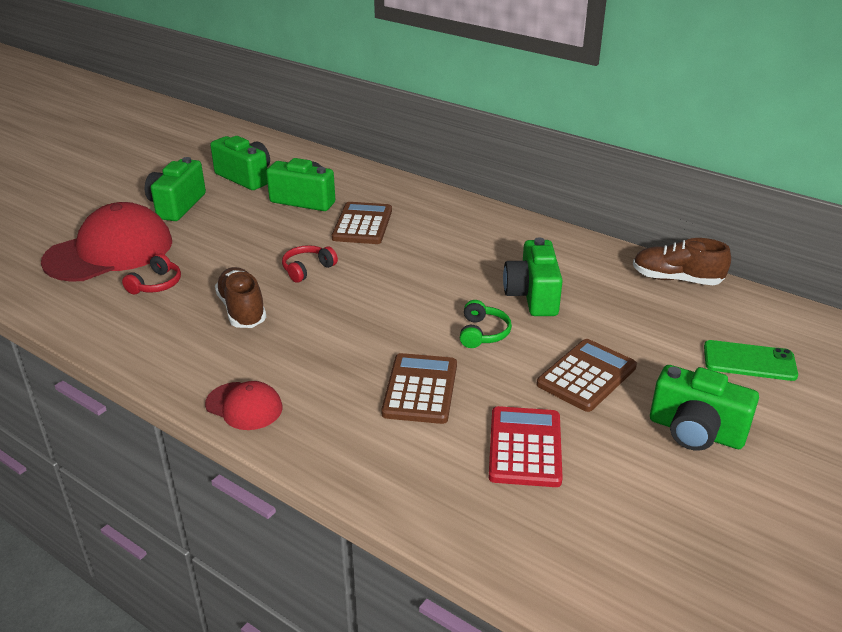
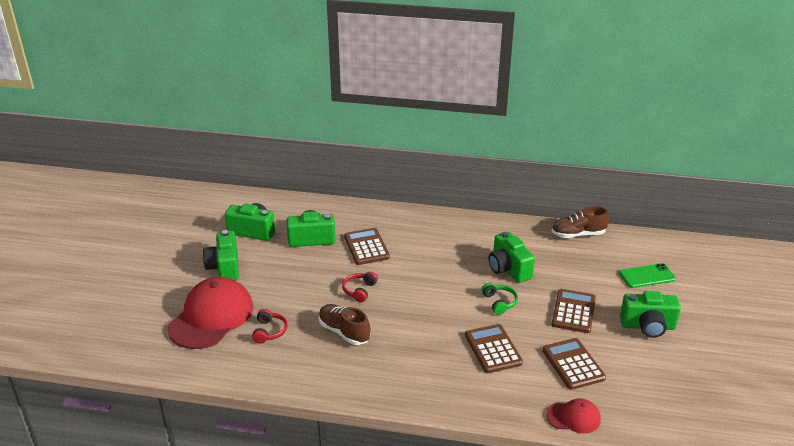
camera: 25 degrees left, 0 degrees up
red cap [205,381,282,430] -> red cap moved to [546,398,601,433]
red calculator [489,406,563,487] -> brown calculator [542,338,606,390]

